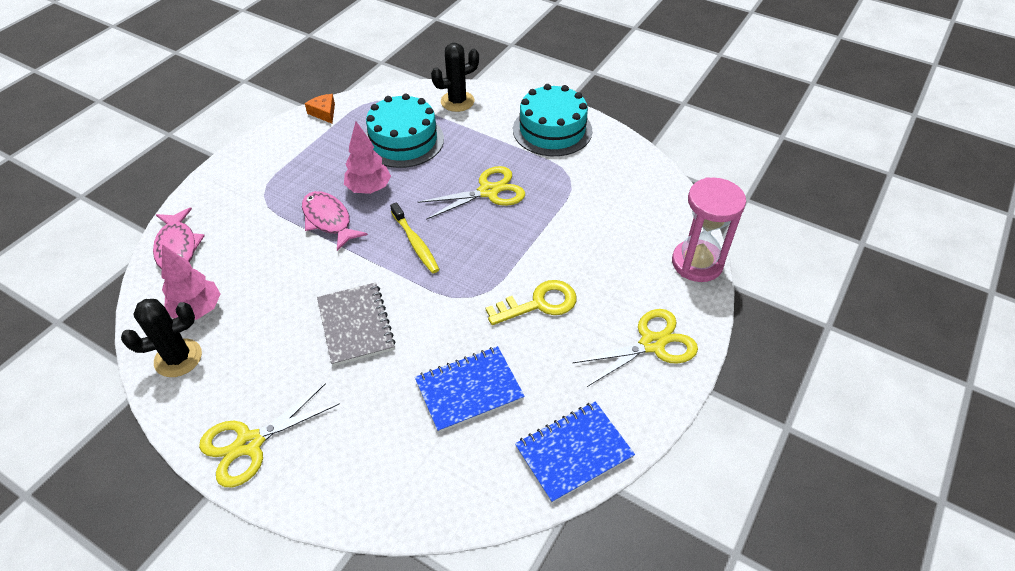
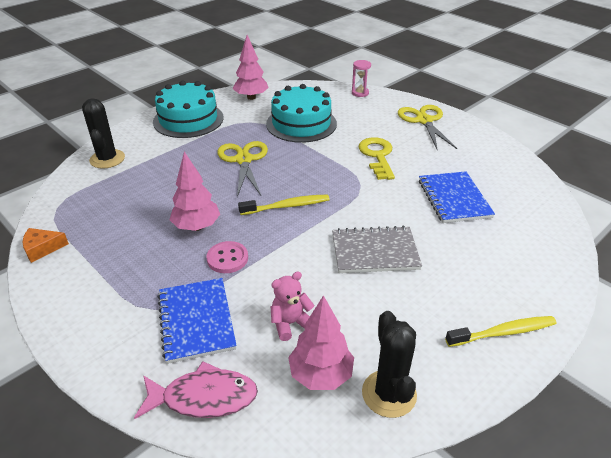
camera: 75 degrees left, 10 degrees down
yellow scissors [199,383,340,487] -> yellow toothbrush [445,316,557,347]
pink fish [302,191,368,251] -> pink button [206,241,248,273]
turquoise cake [366,94,444,168] -> turquoise cake moved to [266,84,337,143]
blue notebook [515,401,635,503] -> blue notebook moved to [157,278,237,364]
pink hourglass [672,177,746,282] -> pink hourglass [352,60,371,97], size x0.49
none -> pink tree [233,35,269,100]
none -> pink teddy bear [271,271,315,341]

